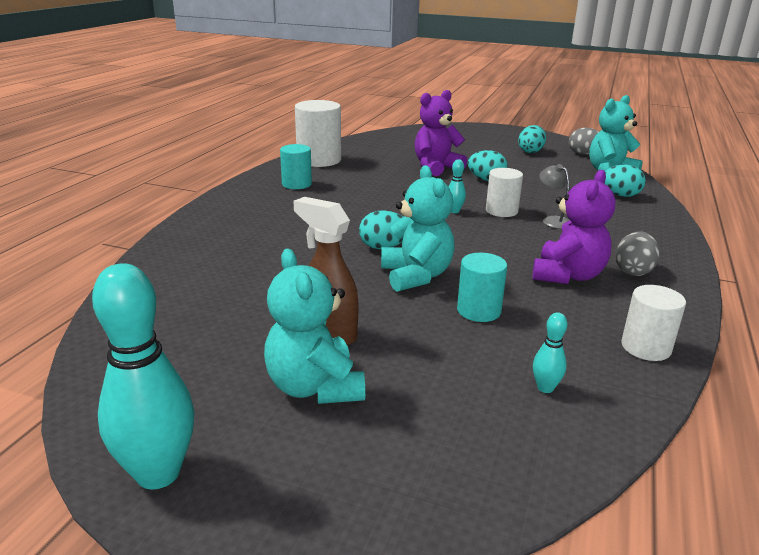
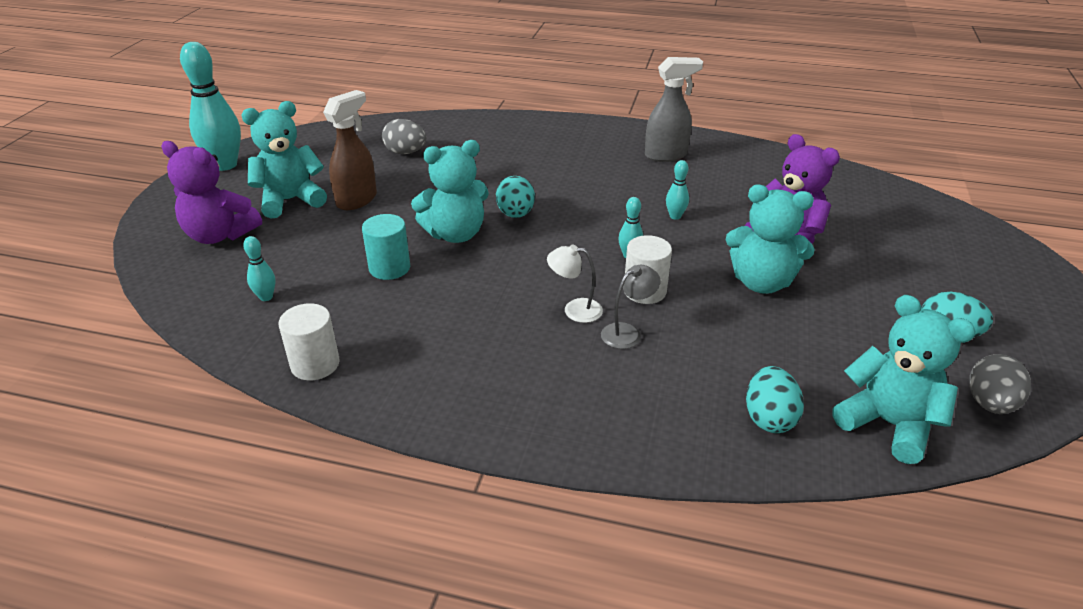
camera: 85 degrees right, 10 degrees up
turquoise cylinder [280,144,312,189] -> grey spray bottle [645,57,703,162]
white cylinder [295,100,341,167] -> none
turquoise egg [468,150,508,181] -> turquoise teddy bear [726,184,815,294]
purple teddy bear [532,170,615,284] -> purple teddy bear moved to [161,141,262,244]
grey egg [615,232,660,276] -> grey egg moved to [382,119,426,154]
none -> white lamp [547,245,603,323]
none -> turquoise bowling pin [666,160,689,220]

